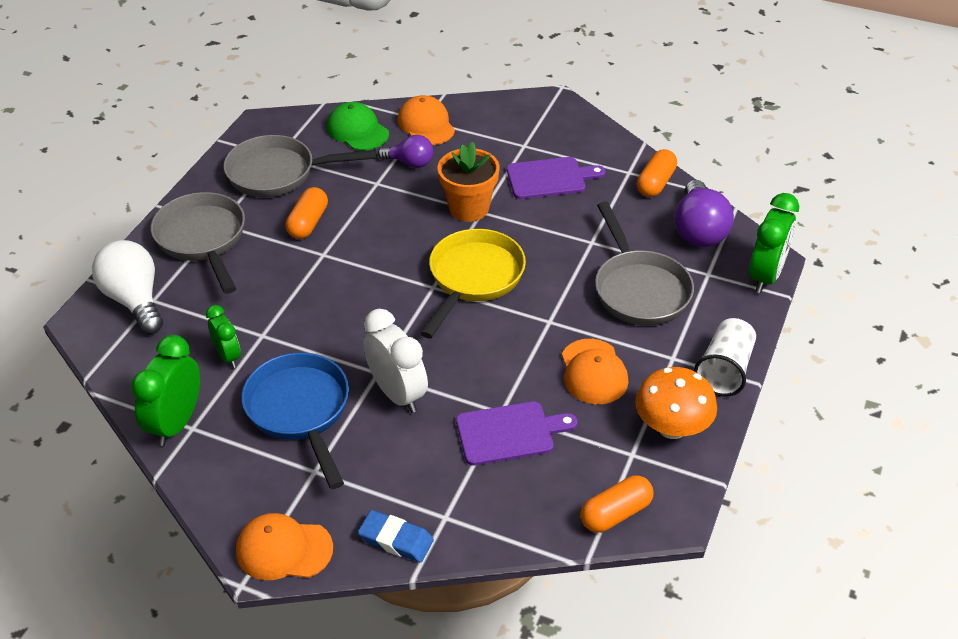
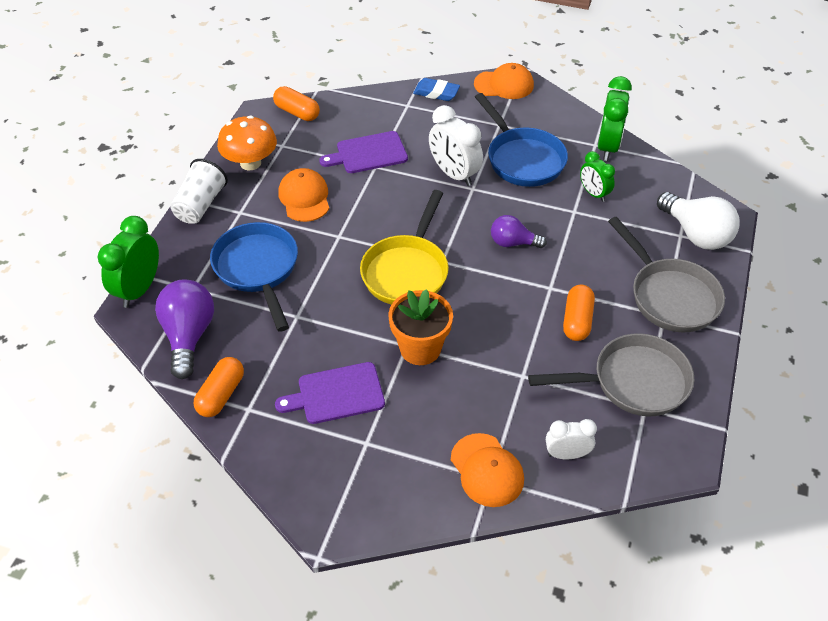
camera: 175 degrees right, 5 degrees up
green cap [327,102,389,150] -> white clock [546,419,597,459]
purple light bulb [378,135,433,168] -> purple light bulb moved to [491,215,547,248]
orange capsule [580,475,654,533] -> orange capsule turned 75 degrees clockwise [273,86,320,121]
grey pan [595,202,694,326] -> blue pan [210,222,298,332]

